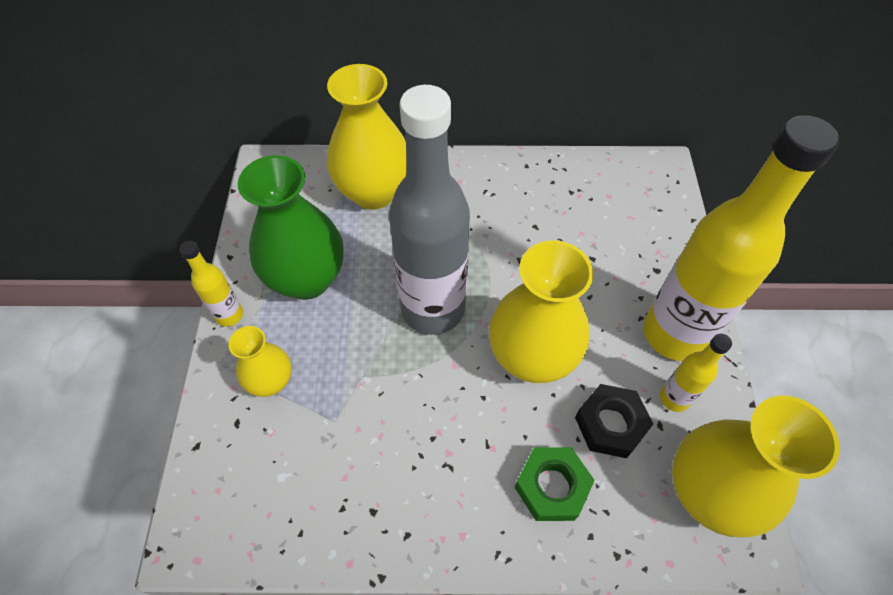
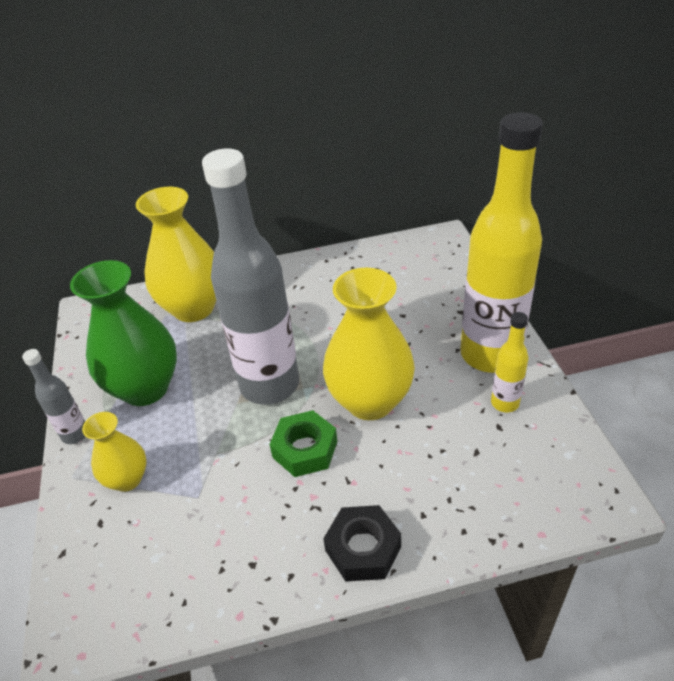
camera: 10 degrees left, 15 degrees down
yellow bottle [179,241,243,327] -> grey bottle [22,349,86,444]
green nut [515,447,595,521] -> green nut moved to [269,410,337,477]
black nut [575,384,653,458] -> black nut moved to [323,505,401,581]
yellow vase [672,396,840,537] -> none

